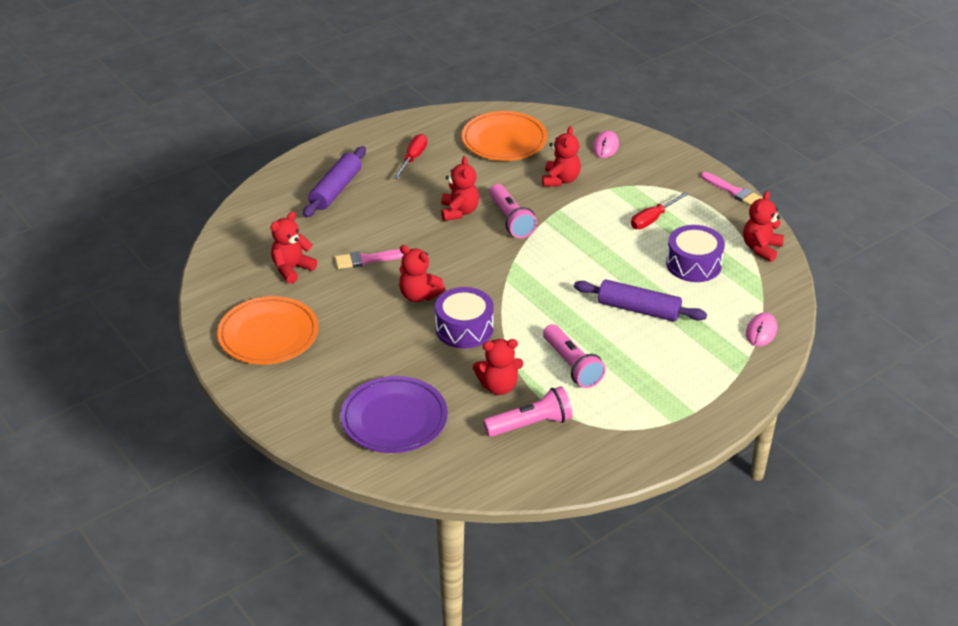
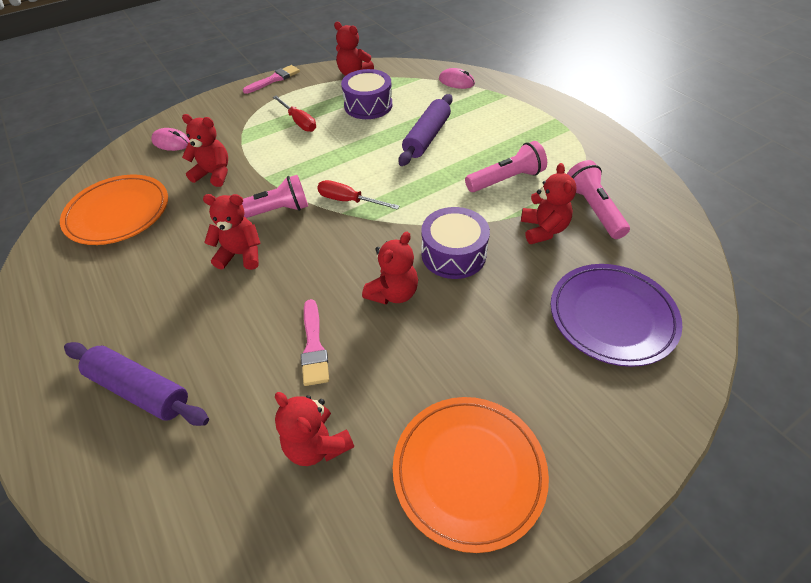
camera: 85 degrees left, 10 degrees up
red screwdriver [393,134,427,179] -> red screwdriver moved to [317,180,399,210]

